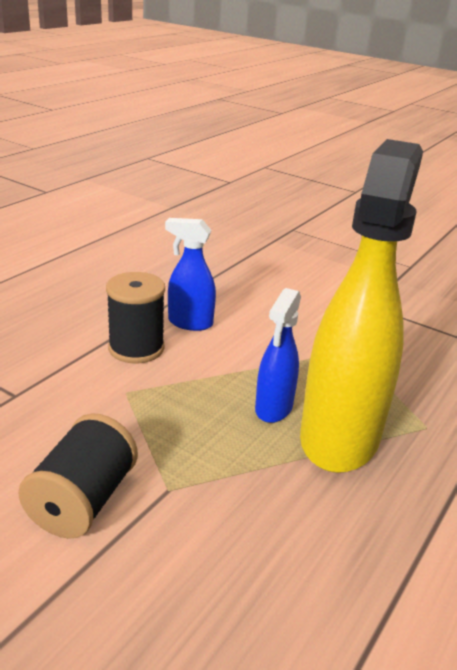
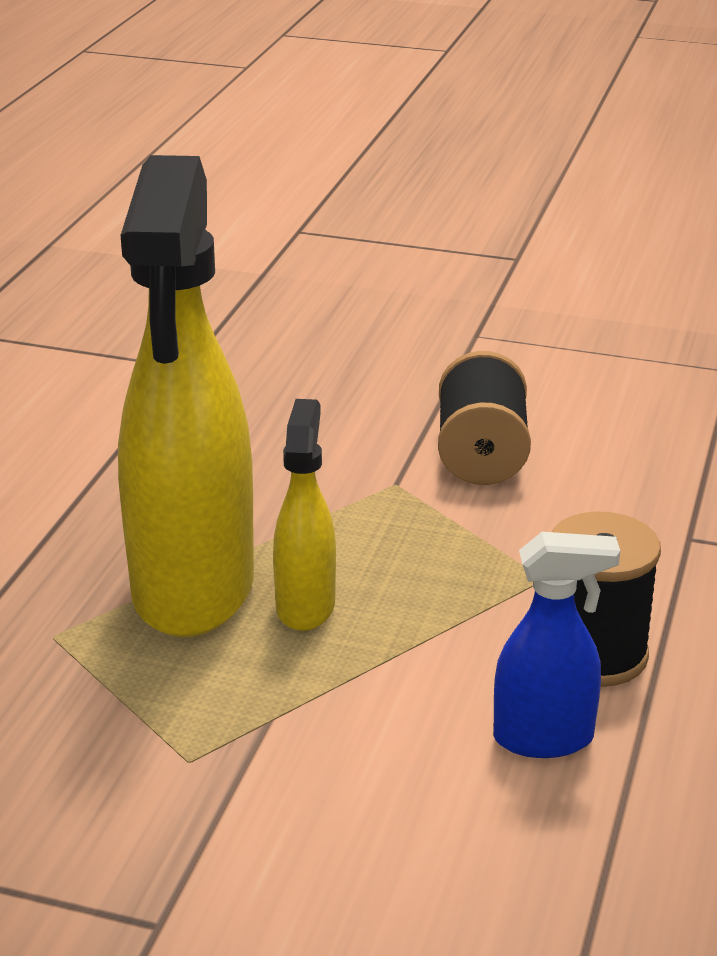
camera: 165 degrees right, 0 degrees up
blue spray bottle [255,288,301,423] -> yellow spray bottle [273,399,336,631]

